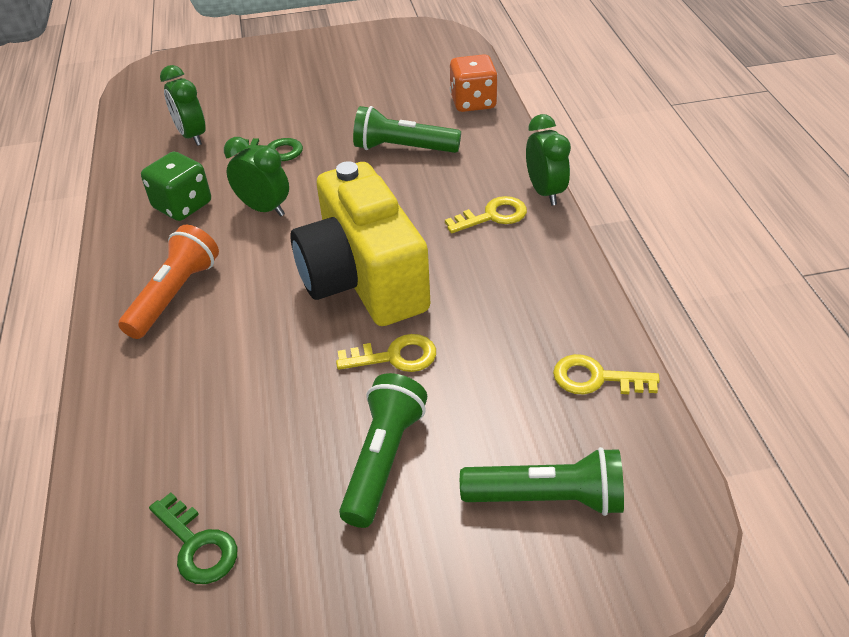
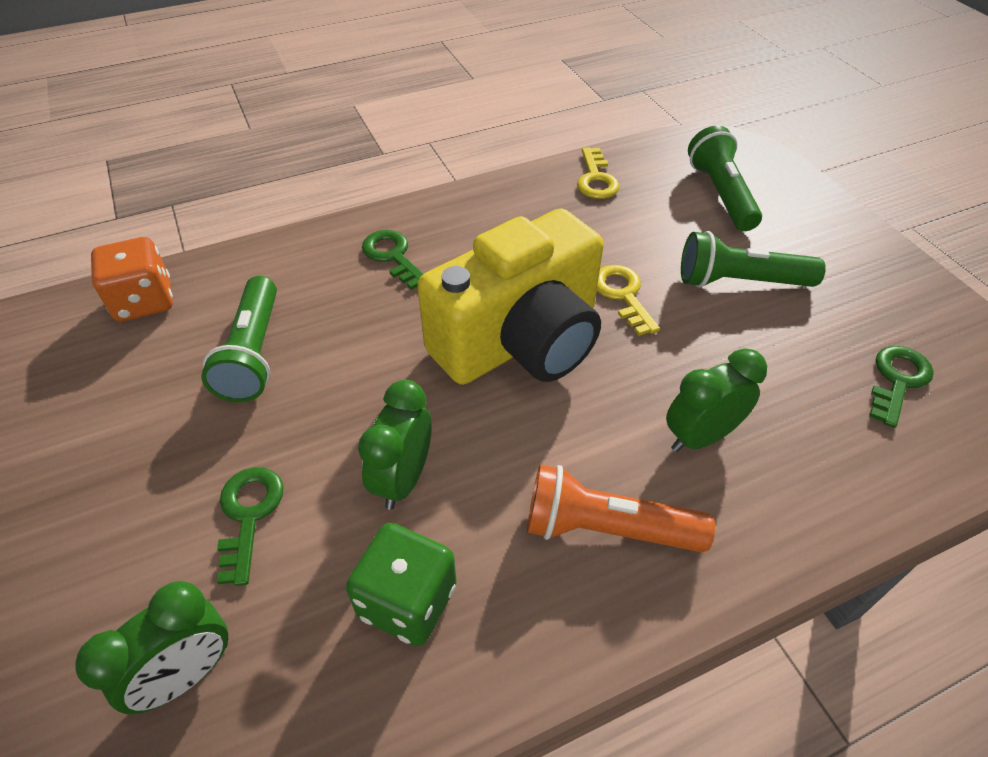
camera: 105 degrees left, 5 degrees up
yellow key [445,196,527,233] -> green key [362,230,424,290]
green clock [526,114,571,206] -> green clock moved to [666,348,767,452]

